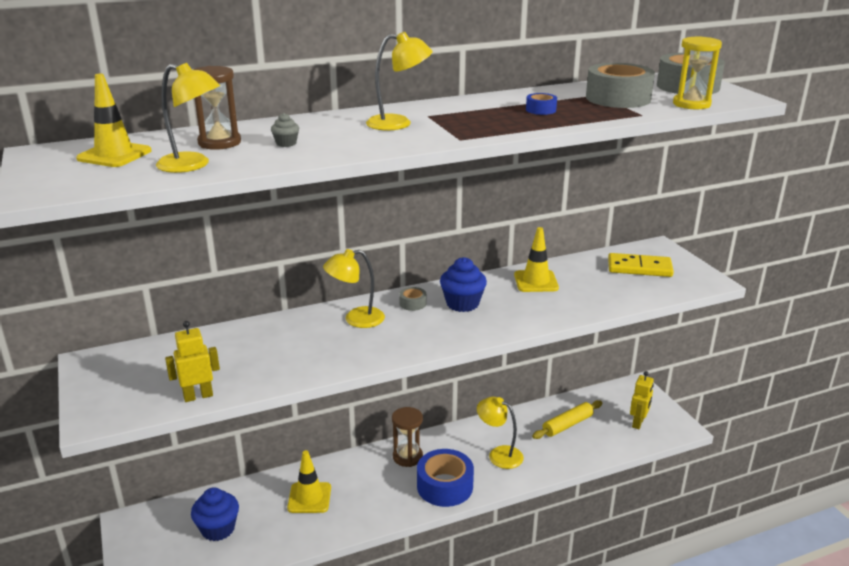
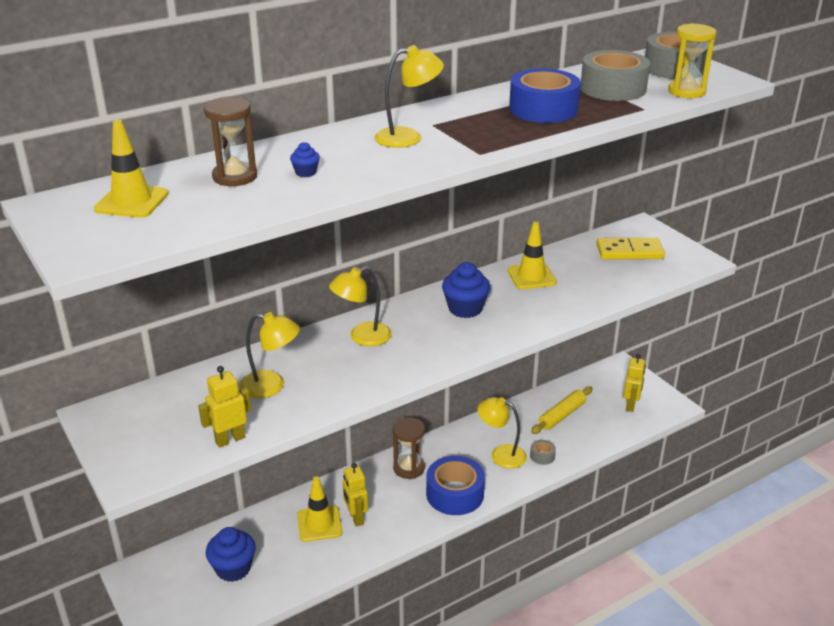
camera: 10 degrees left, 5 degrees up
yellow lamp [156,63,220,173] -> yellow lamp moved to [240,312,300,398]
grey cupcake [271,113,299,147] -> blue cupcake [290,142,320,177]
grey tape [399,287,426,311] -> grey tape moved to [530,440,556,465]
blue tape [526,93,557,115] -> blue tape [509,68,581,123], size x2.21
none -> yellow robot [343,463,368,527]

